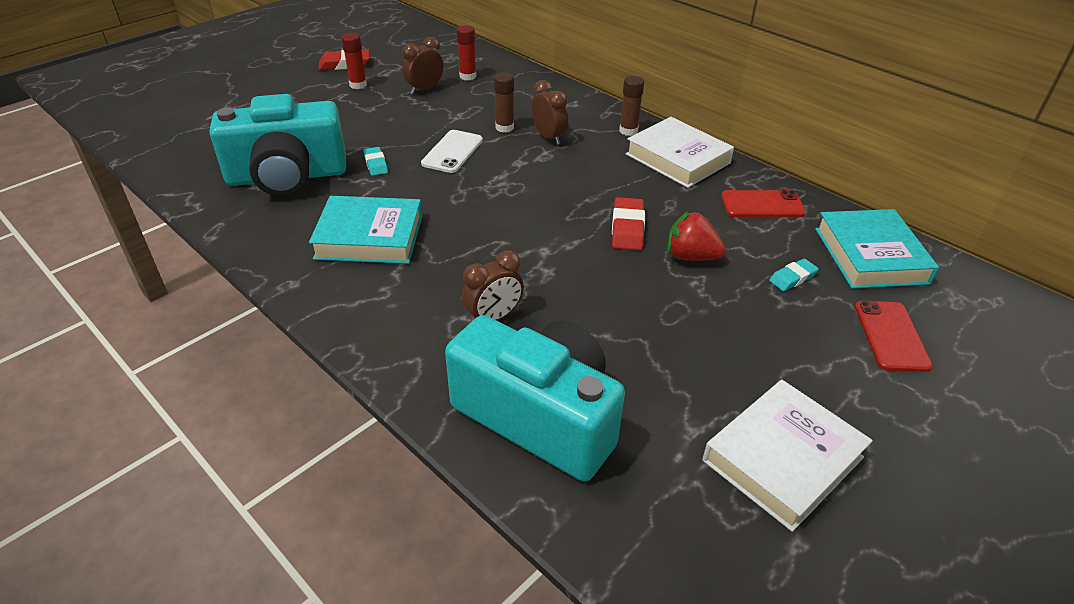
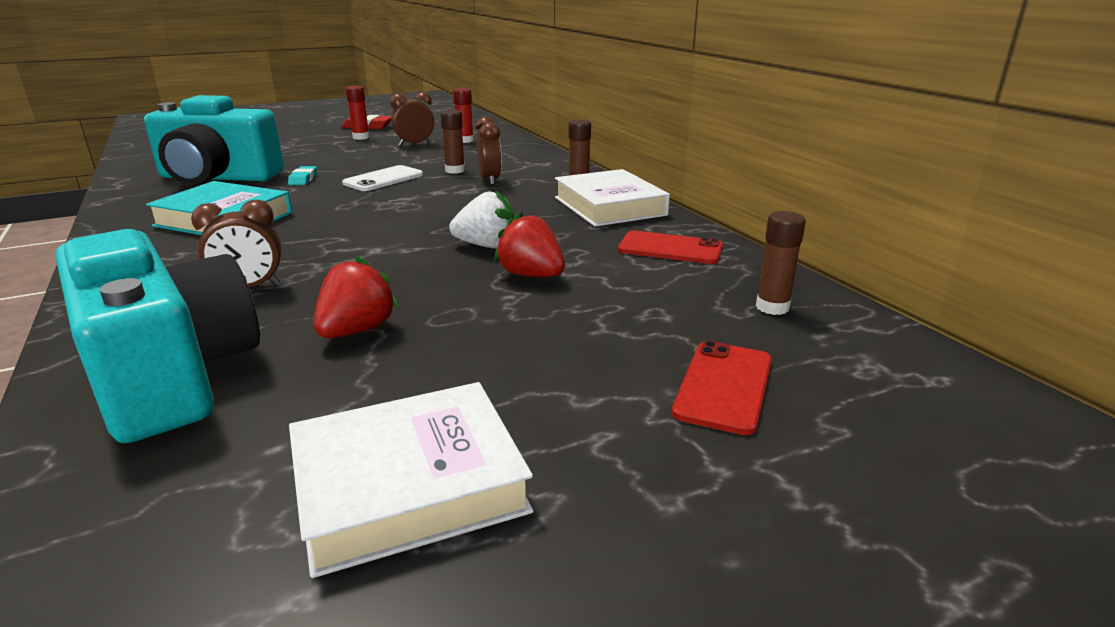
camera: 20 degrees right, 15 degrees down
red eraser [612,197,645,250] -> white strawberry [449,190,515,249]
turquoise eraser [769,259,819,291] -> none
turquoise book [815,209,939,289] -> brown glue stick [756,211,806,315]
none -> red strawberry [314,256,399,338]

